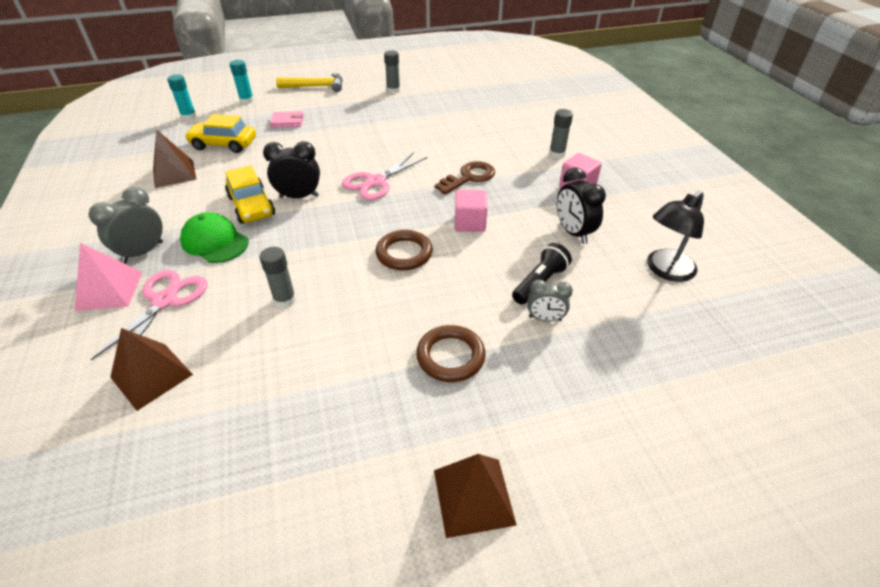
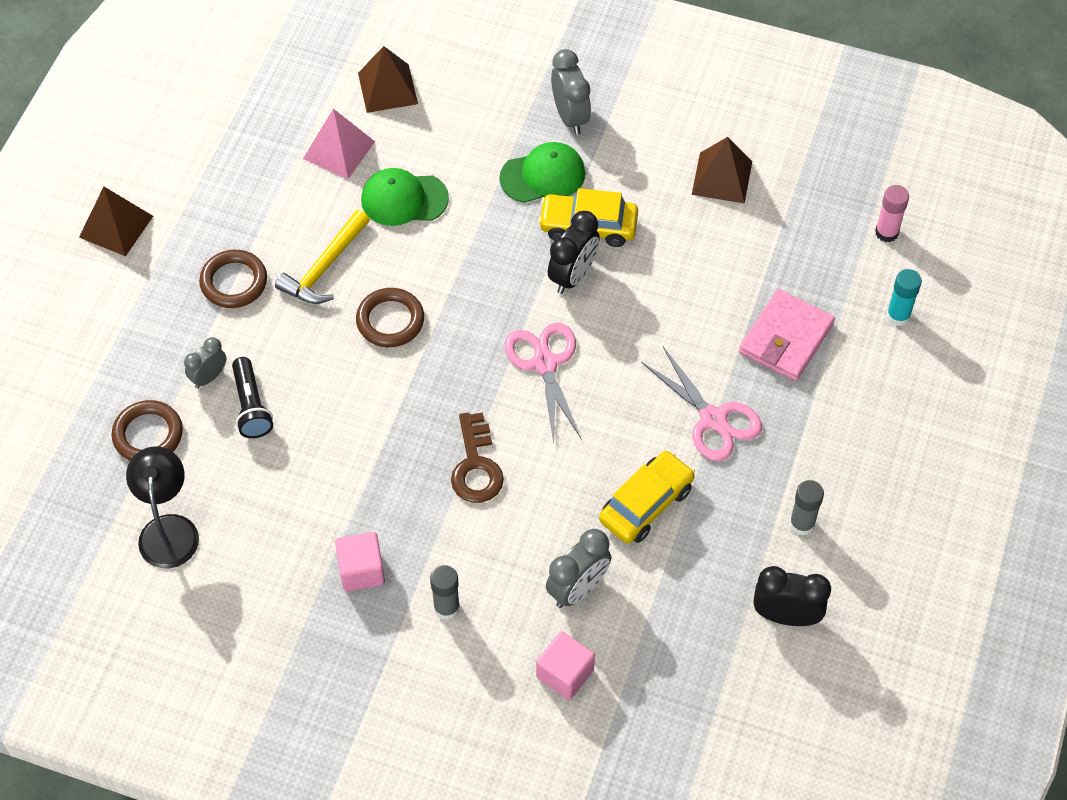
camera: 125 degrees right, 15 degrees up
pink pyramid [75,243,142,311] -> pink pyramid moved to [303,109,375,179]
pink scissors [91,270,208,360] -> pink scissors moved to [641,347,762,461]
turquoise glue stick [167,74,197,120] -> pink glue stick [875,185,909,242]
yellow car [185,114,256,153] -> yellow car moved to [599,450,695,543]
grey glue stick [260,247,296,308] -> green cap [361,168,449,226]
pink wallet [270,111,304,128] -> pink wallet [739,289,835,381], size x1.66
yellow hammer [276,73,343,92] -> yellow hammer moved to [275,210,370,304]
pink cube [455,190,488,232] -> pink cube moved to [536,631,595,700]
black clock [557,168,606,244] -> black clock moved to [753,566,831,626]
none -> brown ring [112,400,183,461]
none -> grey clock [546,529,611,608]

